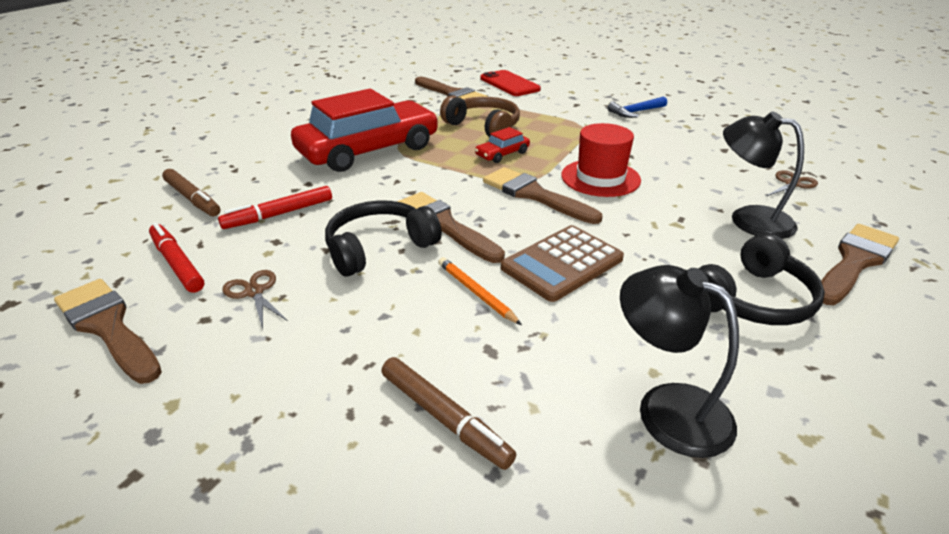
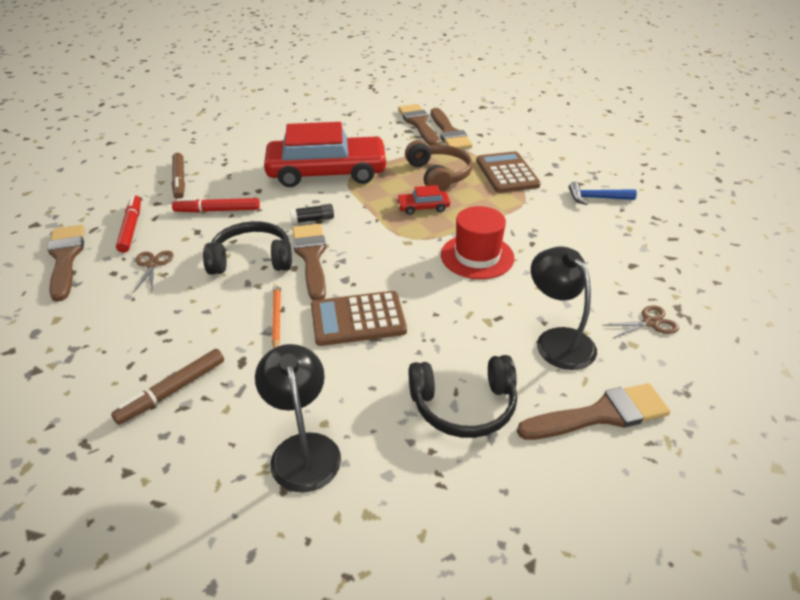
camera: 30 degrees right, 5 degrees up
brown marker [381,357,516,470] -> brown marker turned 60 degrees clockwise [111,349,224,425]
red phone [481,70,541,96] -> none
brown brush [483,167,603,224] -> brown brush moved to [398,104,440,145]
none -> black glue stick [290,204,334,224]
none -> brown calculator [476,151,541,193]

